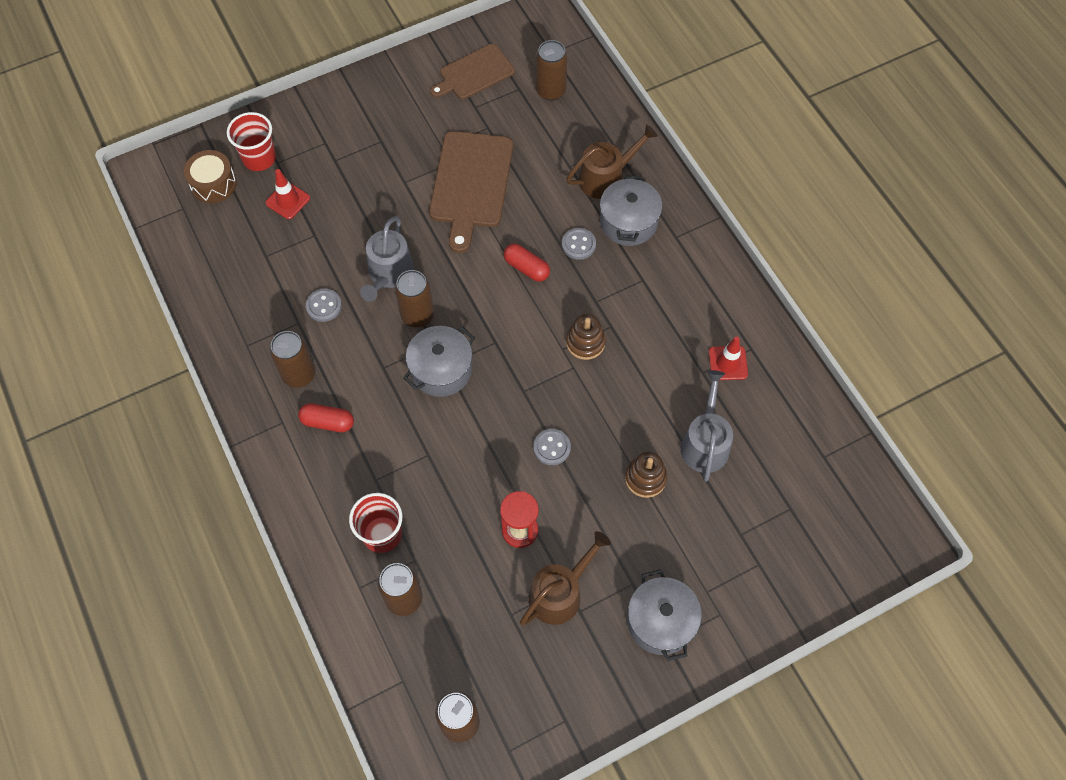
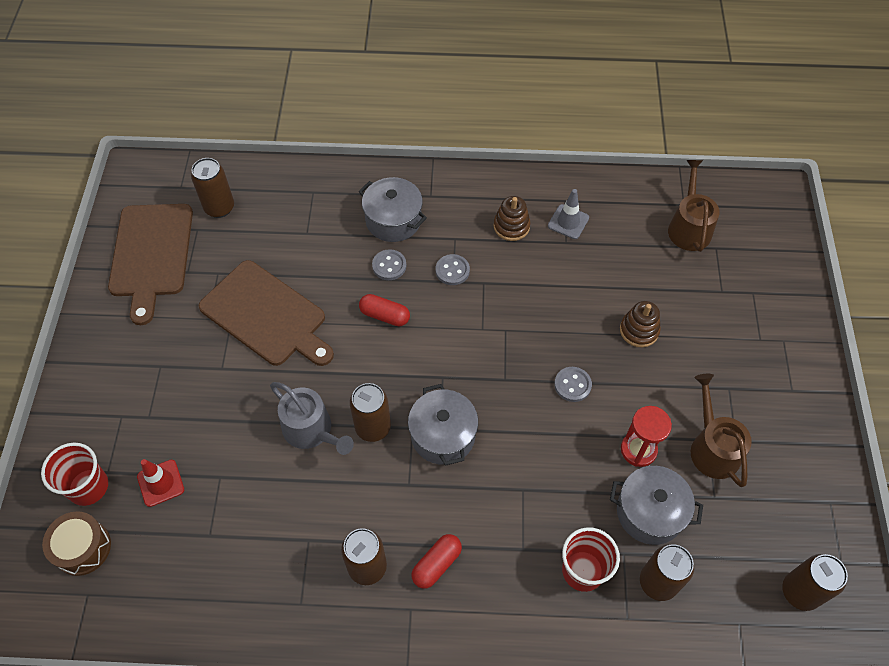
camera: 60 degrees left, 5 degrees down
grey button [306,289,342,322] -> grey button moved to [436,254,470,285]
brown cutting board [430,44,515,99] -> brown cutting board [108,204,193,325], size x1.54
red capsule [504,244,550,282] -> red capsule turned 45 degrees clockwise [359,294,410,326]
brown watering can [566,124,658,199] -> brown watering can moved to [668,160,720,252]
brown stacking toy [566,314,606,360] -> brown stacking toy moved to [493,196,531,241]
grey pot [627,569,702,661] -> grey pot moved to [610,466,703,545]
grey watering can [680,370,733,482] -> none
red traffic cone [709,336,748,380] -> grey traffic cone [548,189,589,239]

